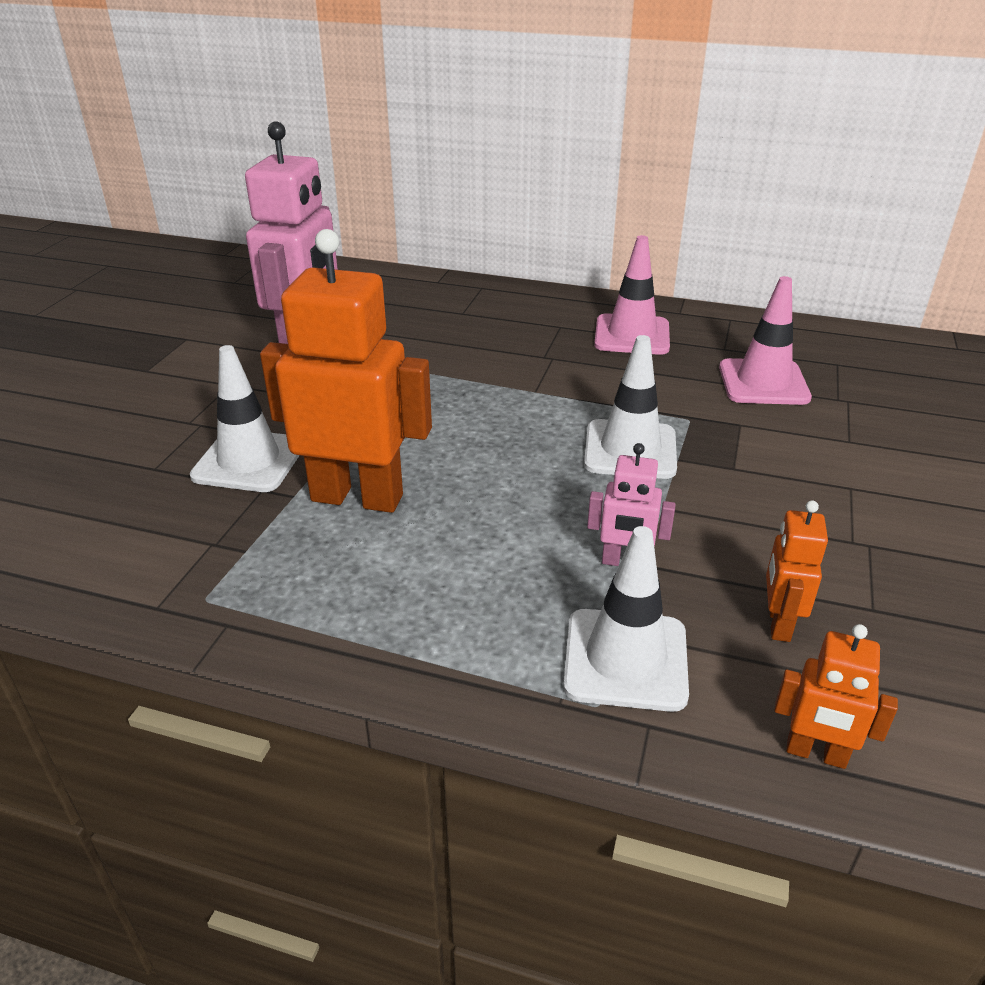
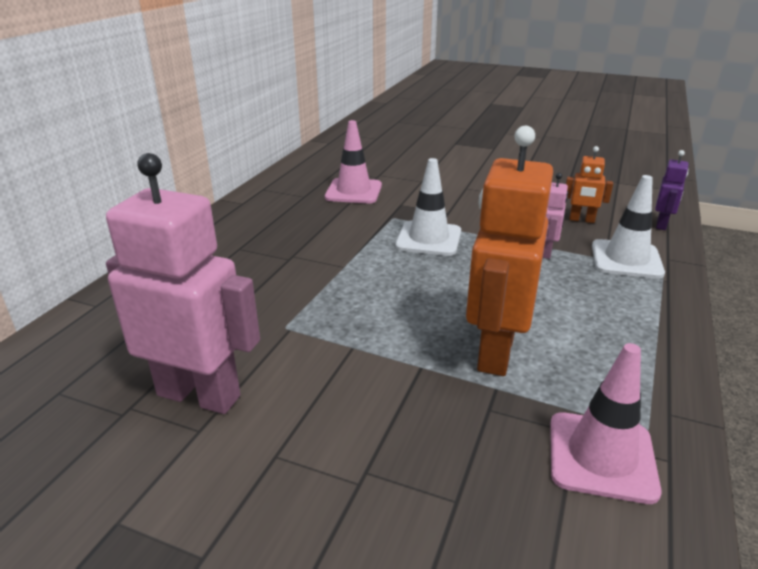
camera: 85 degrees left, 5 degrees down
white traffic cone [190,345,300,492] -> none
pink traffic cone [594,235,670,355] -> pink traffic cone moved to [550,343,662,504]
orange robot [774,624,898,769] -> purple robot [655,150,689,230]

